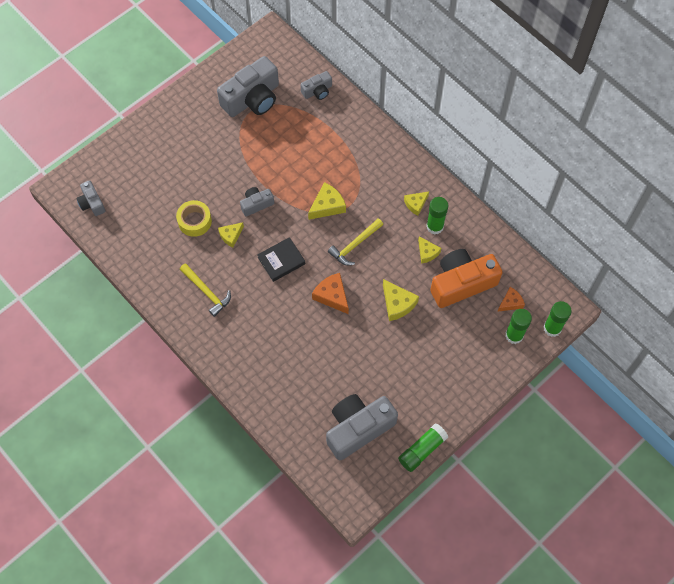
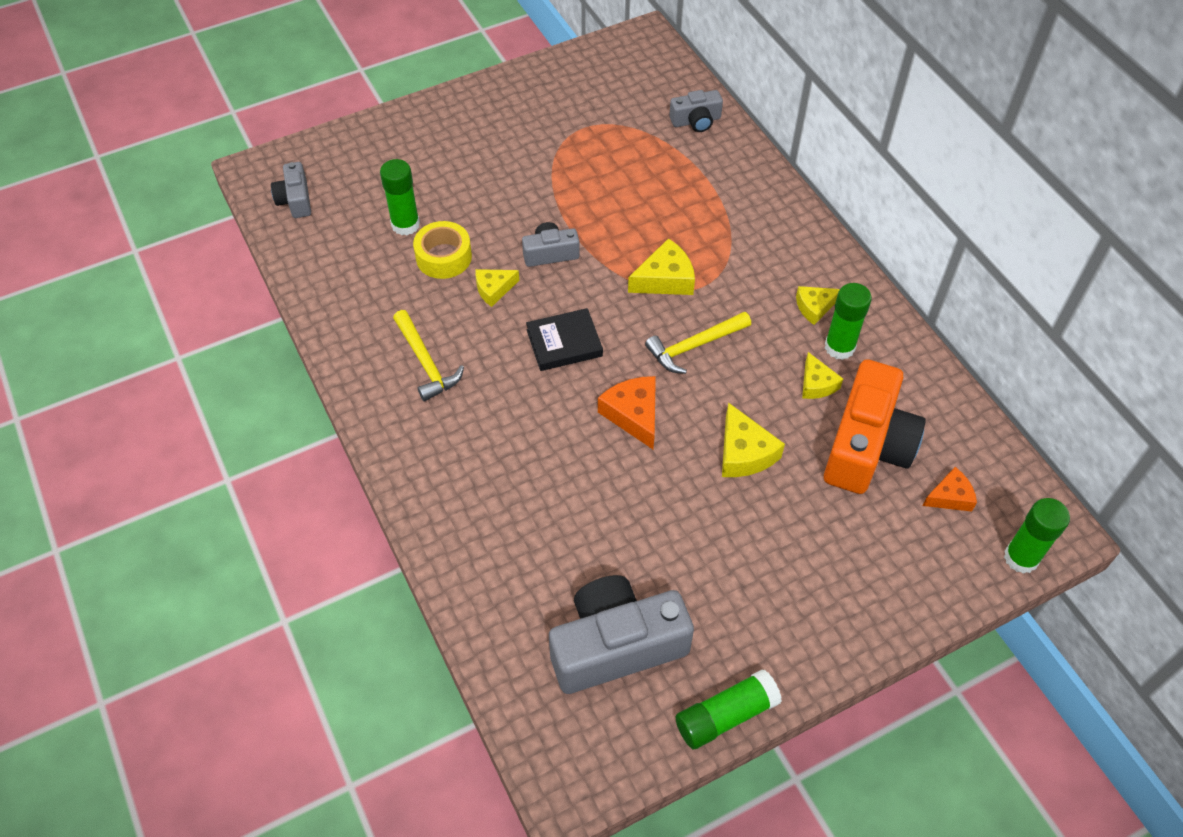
camera: 15 degrees right, 10 degrees down
grey camera [217,56,279,117] -> none
orange camera [430,249,503,308] -> orange camera turned 120 degrees clockwise [824,359,925,494]
green glue stick [505,309,532,344] -> green glue stick moved to [380,159,420,235]

